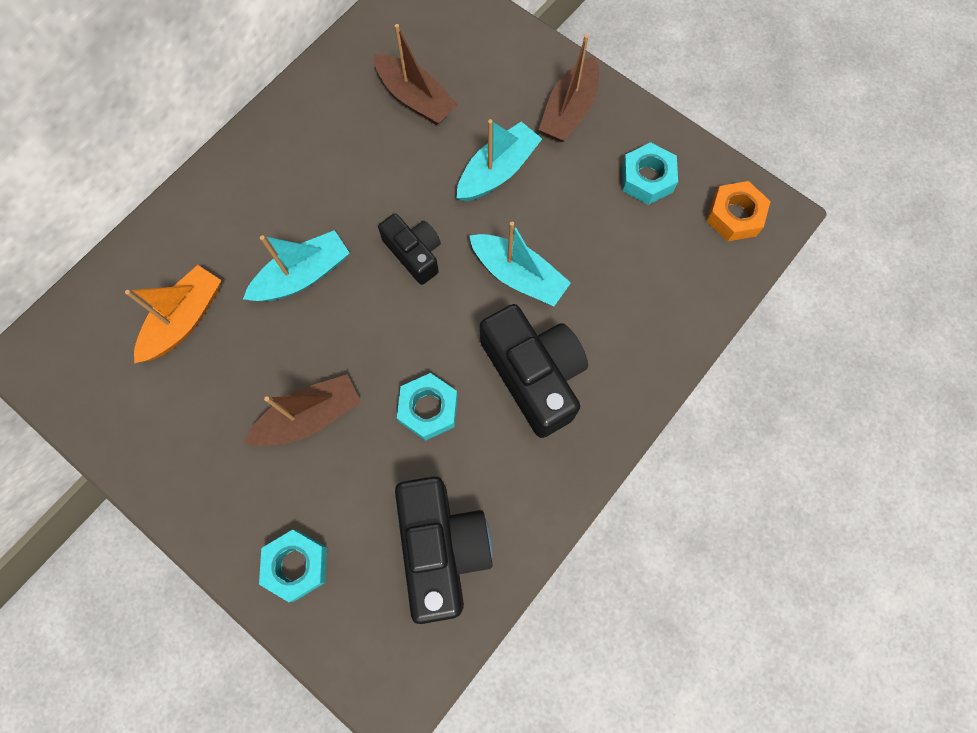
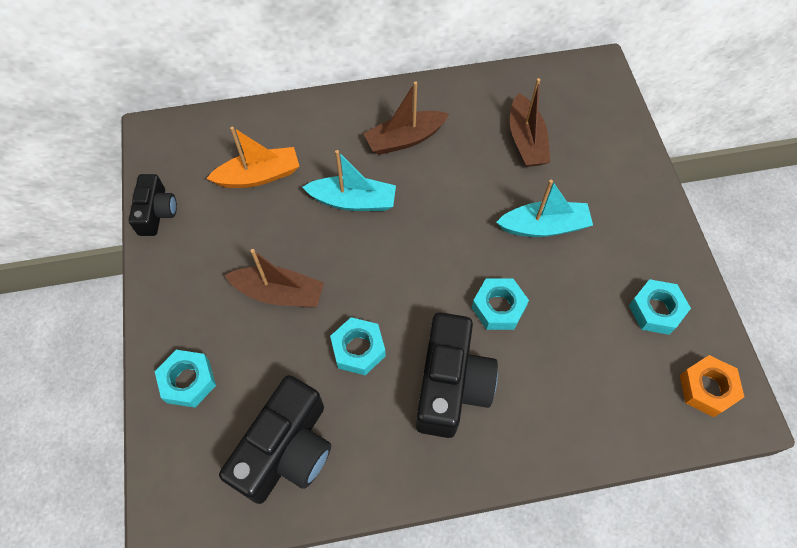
camera: 40 degrees right, 10 degrees down
black camera [378,213,441,285] -> black camera moved to [129,174,177,236]
turquoise boat [469,222,571,306] -> turquoise nut [472,279,529,330]
brown boat [539,34,599,142] -> brown boat moved to [363,81,449,155]

